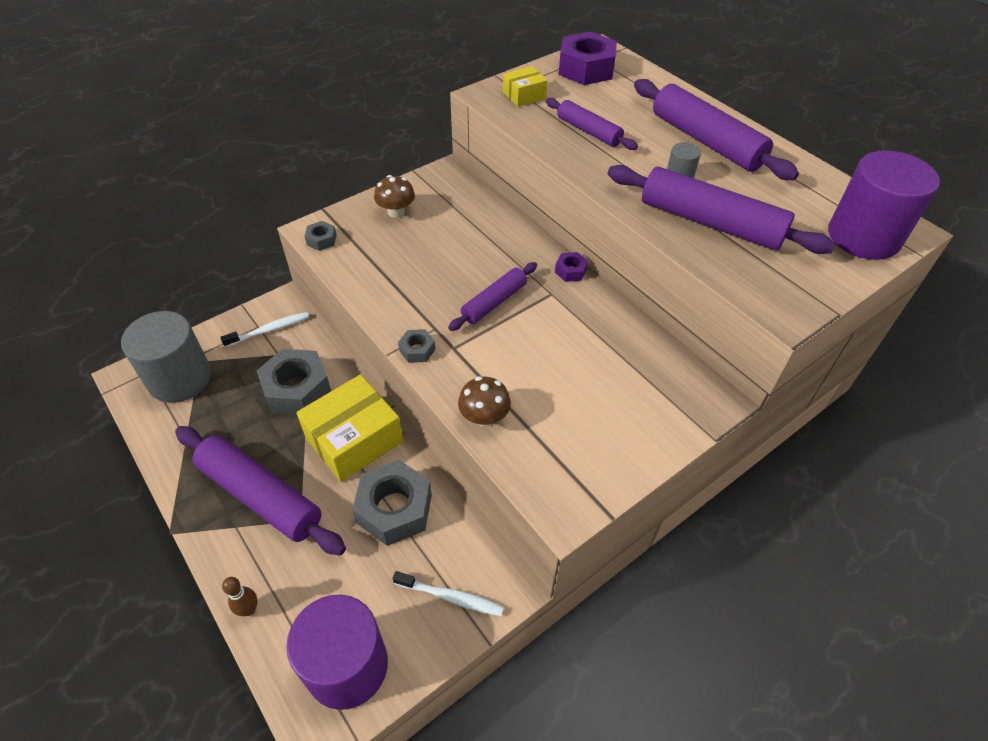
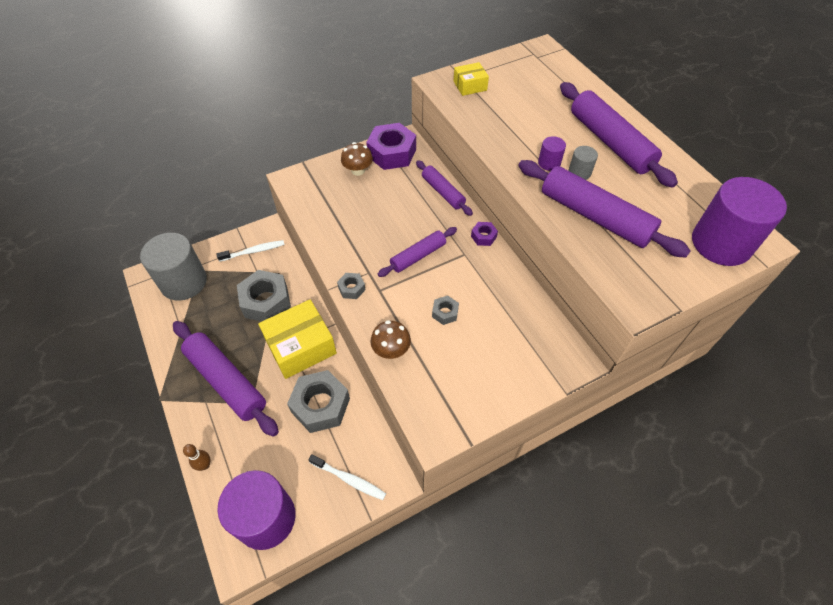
camera: 10 degrees right, 5 degrees up
grey nut [305,221,337,251] -> grey nut moved to [432,296,459,325]
purple rolling pin [546,98,638,150] -> purple rolling pin moved to [416,160,473,216]
purple nut [559,32,617,85] -> purple nut moved to [366,123,416,170]
none -> purple cylinder [538,136,566,171]

